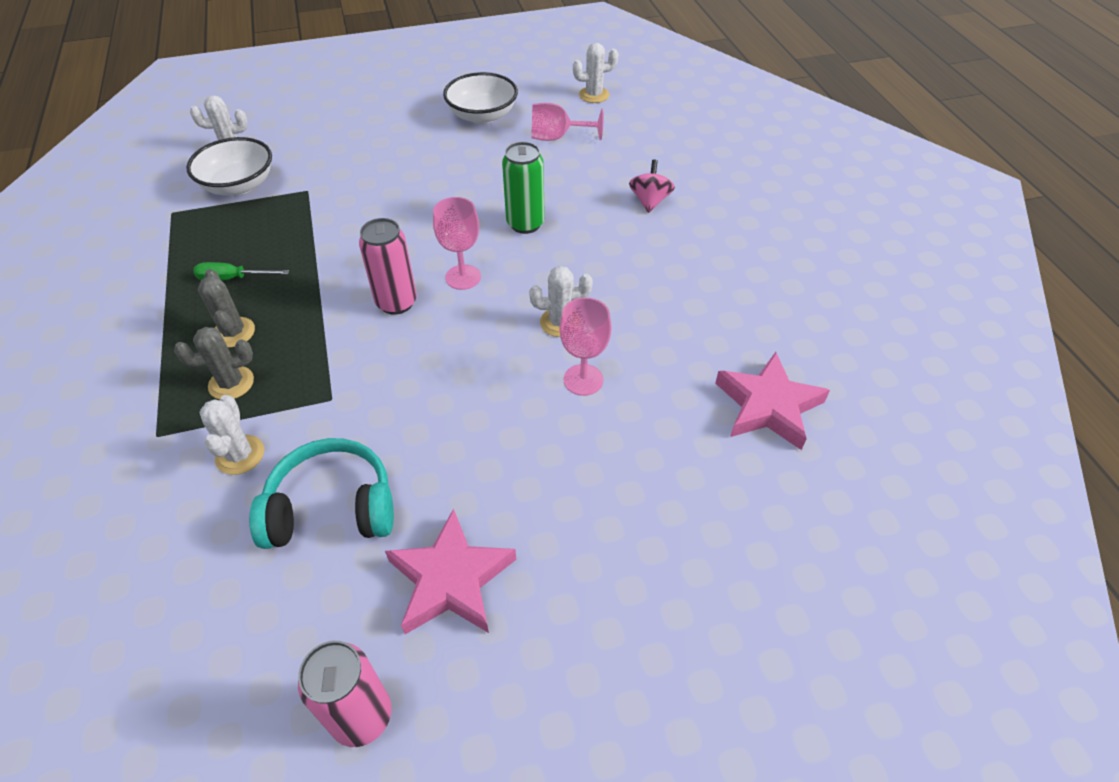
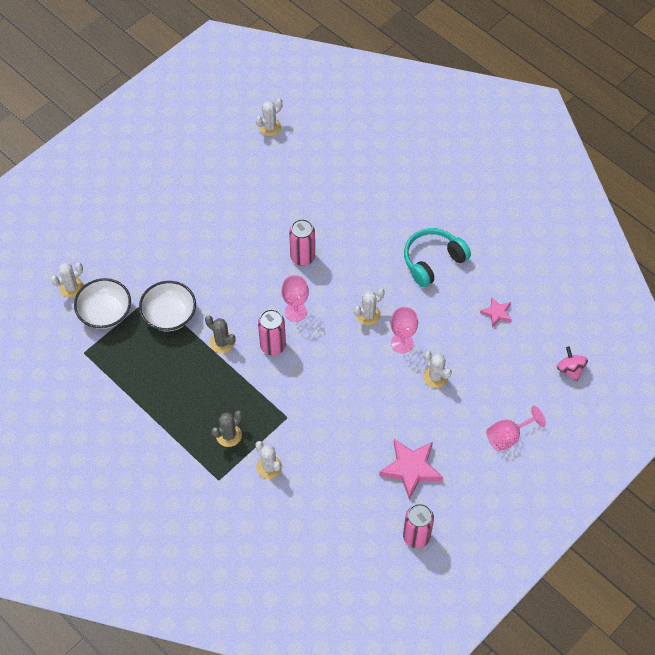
camera: 30 degrees left, 10 degrees up
green screwdriver [193,262,289,280] -> none
grey cactus [198,269,255,348] -> grey cactus moved to [205,316,236,353]
turquoise headphones [249,438,394,549] -> turquoise headphones moved to [404,228,471,287]
white bowl [443,72,518,124] -> white bowl moved to [139,281,196,332]
green can [502,142,545,234] -> pink can [289,219,315,266]
pink goblet [531,103,604,141] -> pink goblet moved to [486,406,546,451]
pink spinning top [629,160,675,213] -> pink spinning top moved to [557,346,588,381]
pink star [715,352,830,450] -> pink star [480,297,512,327], size x0.55
none -> white cactus [423,351,452,388]

